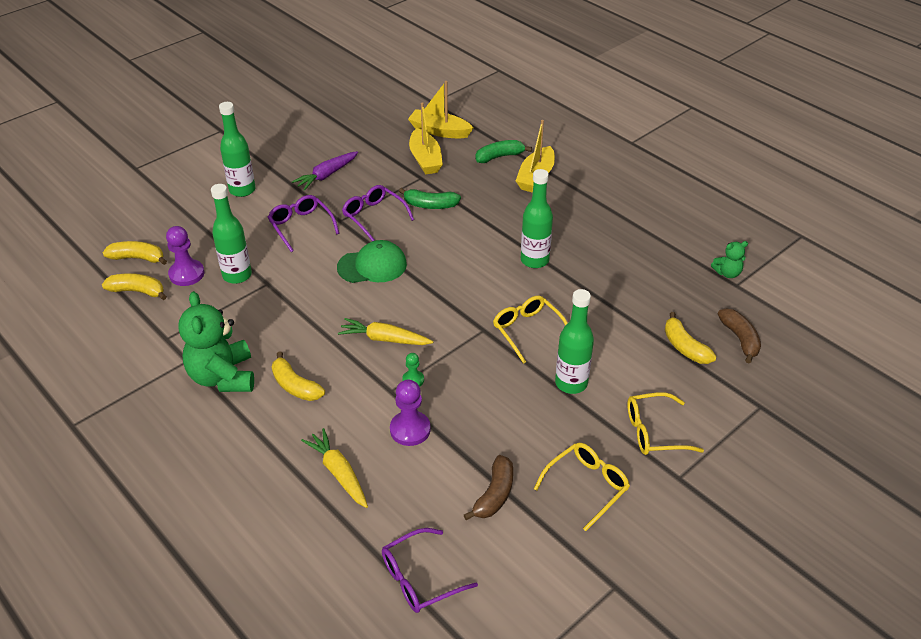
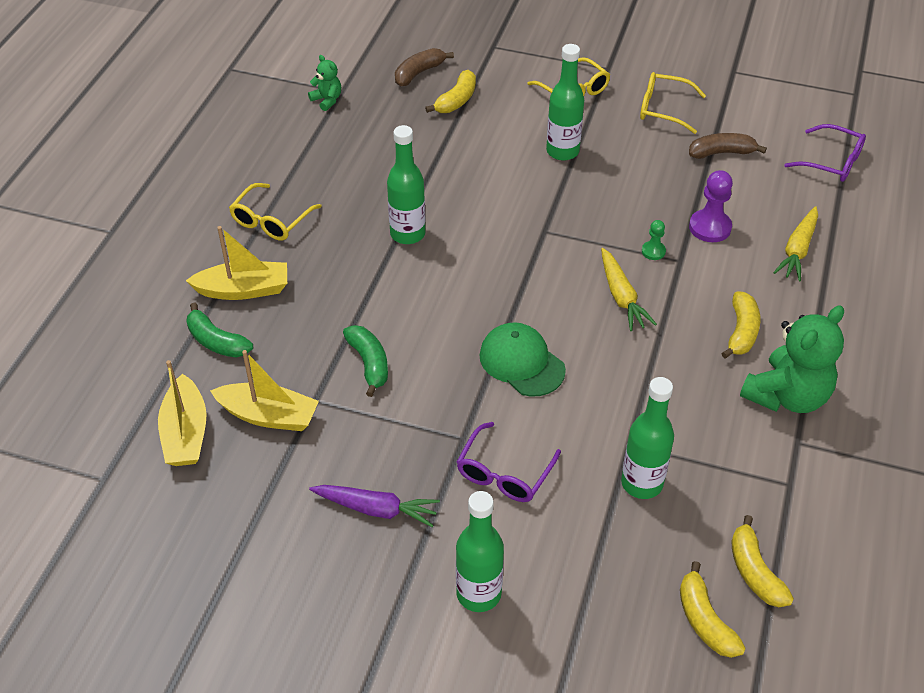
camera: 120 degrees left, 5 degrees up
purple pawn [166,226,204,286] -> none
purple glasses [342,185,414,241] -> none
yellow boat [409,102,443,174] -> yellow boat turned 60 degrees clockwise [210,350,319,431]
yellow glasses [493,296,567,364] -> yellow glasses moved to [229,183,322,241]

